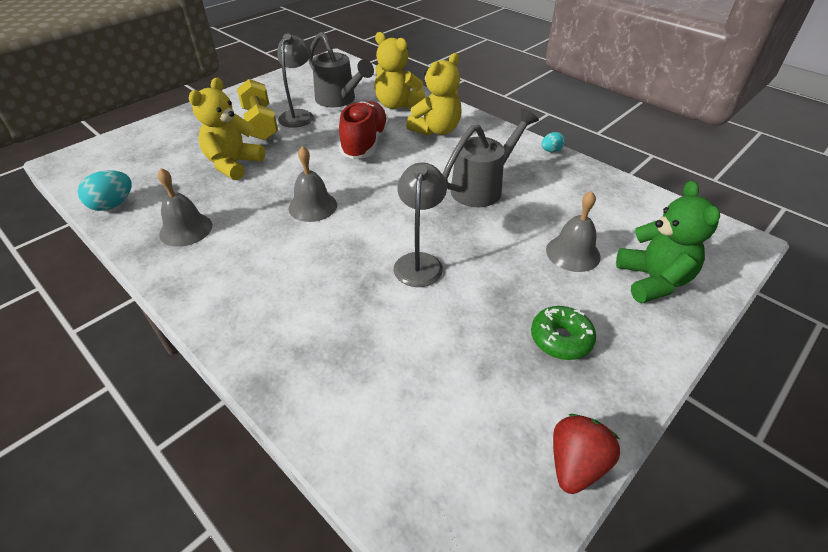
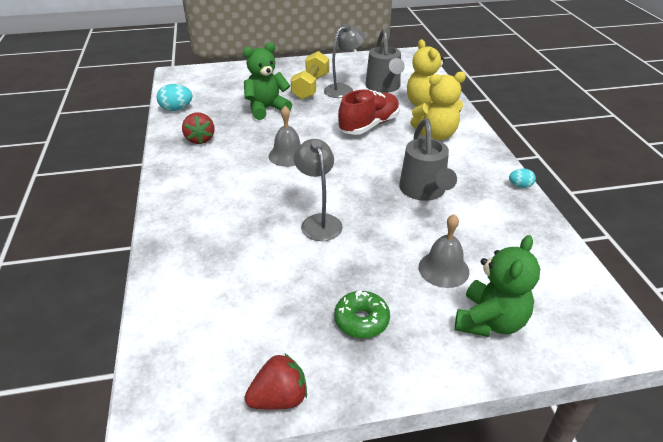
camera: 35 degrees right, 5 degrees down
grey bell [158,168,212,247] -> red strawberry [182,113,214,144]
yellow teddy bear [189,77,265,180] -> green teddy bear [243,42,292,120]
grey lamp [394,162,447,287] -> grey lamp turned 60 degrees counterclockwise [294,139,343,241]
grey watering can [443,108,539,207] -> grey watering can turned 90 degrees clockwise [399,119,457,201]

